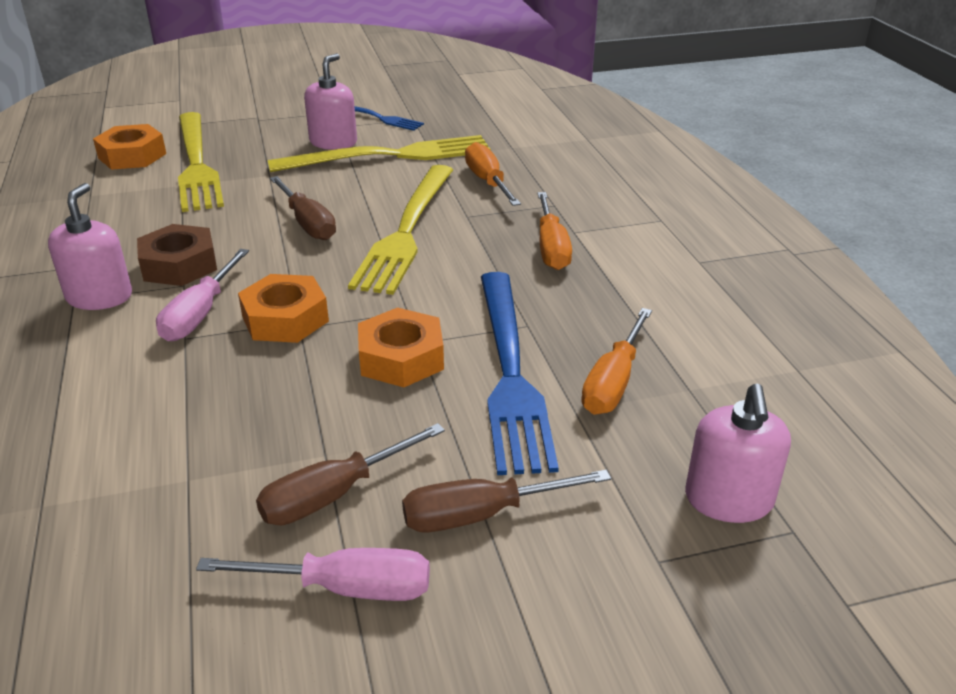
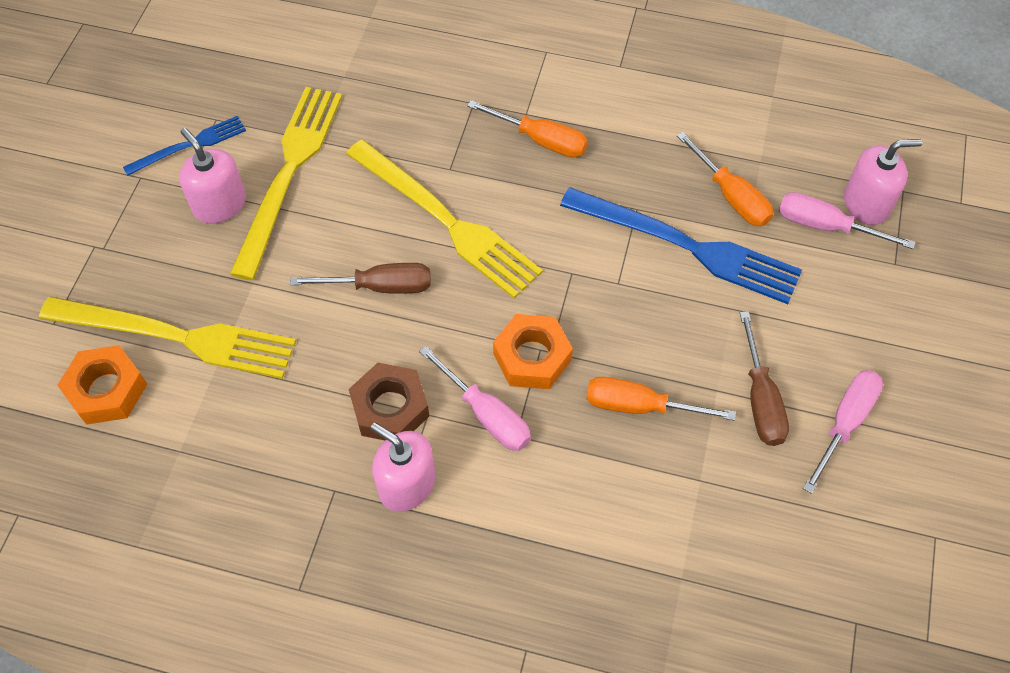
camera: 60 degrees left, 25 degrees up
orange nut [358,307,444,387] -> none
brown screwdriver [402,470,611,532] -> none
orange screwdriver [465,142,521,206] -> orange screwdriver moved to [586,377,736,421]
pink soap dispenser [685,384,791,523] -> pink soap dispenser turned 45 degrees counterclockwise [844,139,923,225]
none -> pink screwdriver [779,192,916,249]

